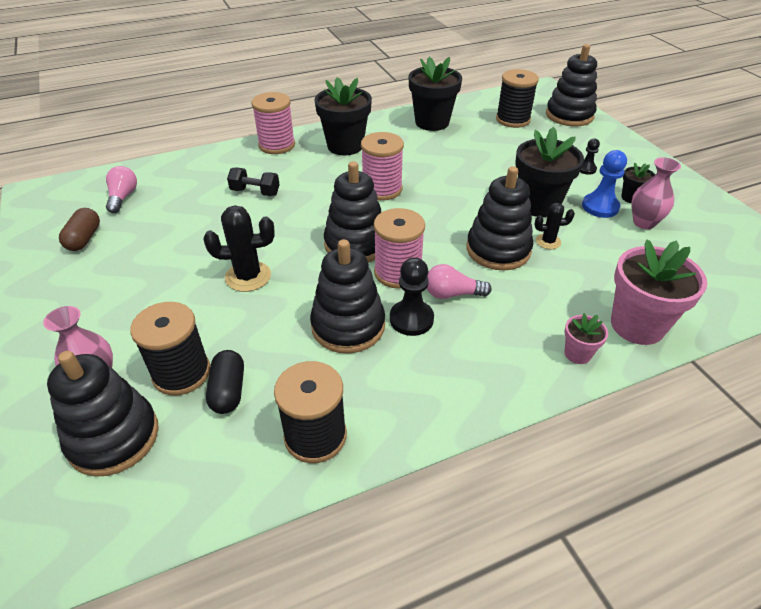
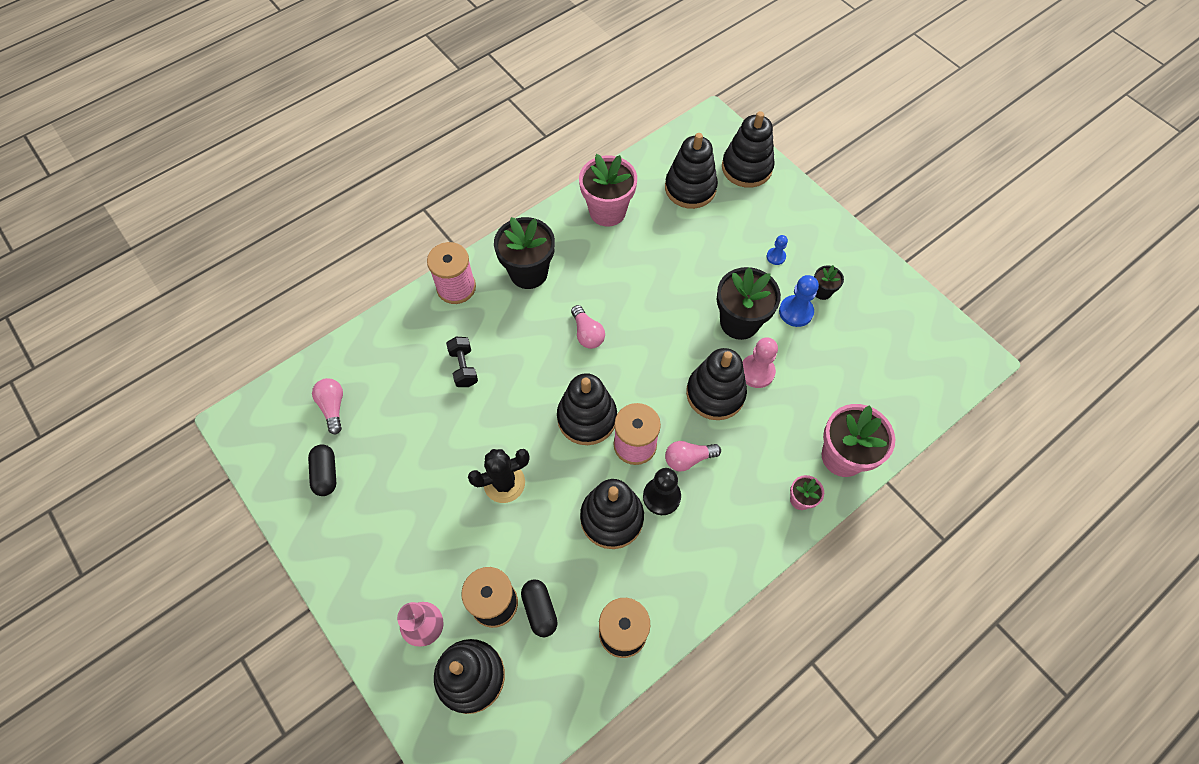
camera: 15 degrees left, 20 degrees up
brown capsule [59,208,100,251] -> black capsule [308,444,336,496]
black dumbbell [227,168,280,196] -> black dumbbell turned 75 degrees clockwise [446,337,478,387]
pink spool [361,132,404,200] -> pink light bulb [571,305,605,349]
black flower pot [409,57,462,131] -> pink flower pot [579,154,637,226]
black spool [496,69,539,128] -> black stacking toy [665,133,718,209]
black cactus [535,203,575,249] -> pink pawn [742,337,778,388]
black pawn [580,138,600,175] -> blue pawn [767,235,788,265]
pink vase [631,157,681,229] -> none

